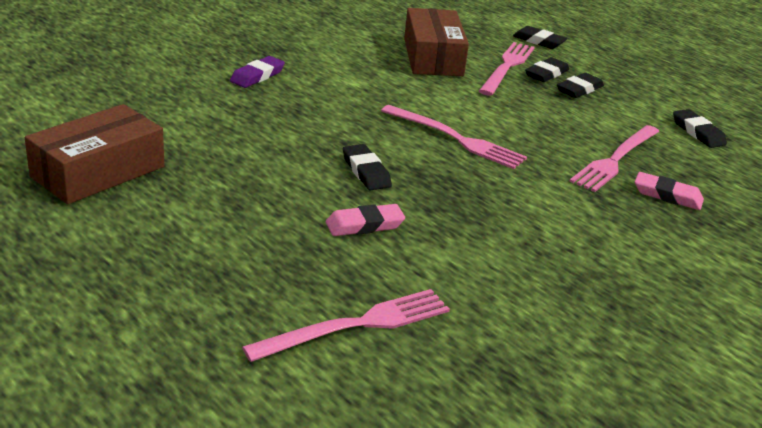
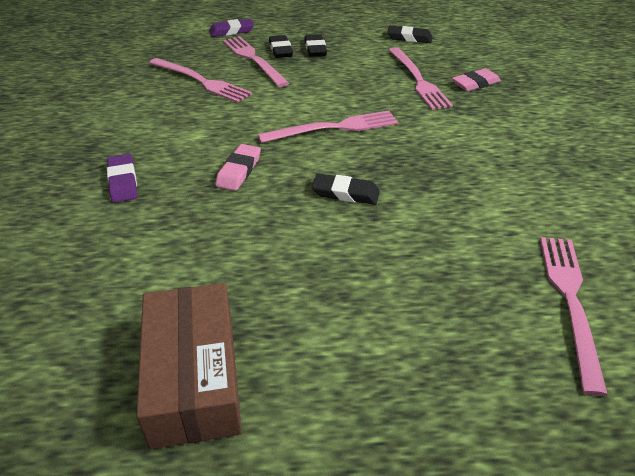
camera: 50 degrees left, 10 degrees up
pink eraser [326,204,405,236] -> pink eraser moved to [215,144,261,191]
brown box [404,8,469,76] -> pink fork [149,58,252,103]
black eraser [513,26,567,49] -> purple eraser [209,19,254,37]

